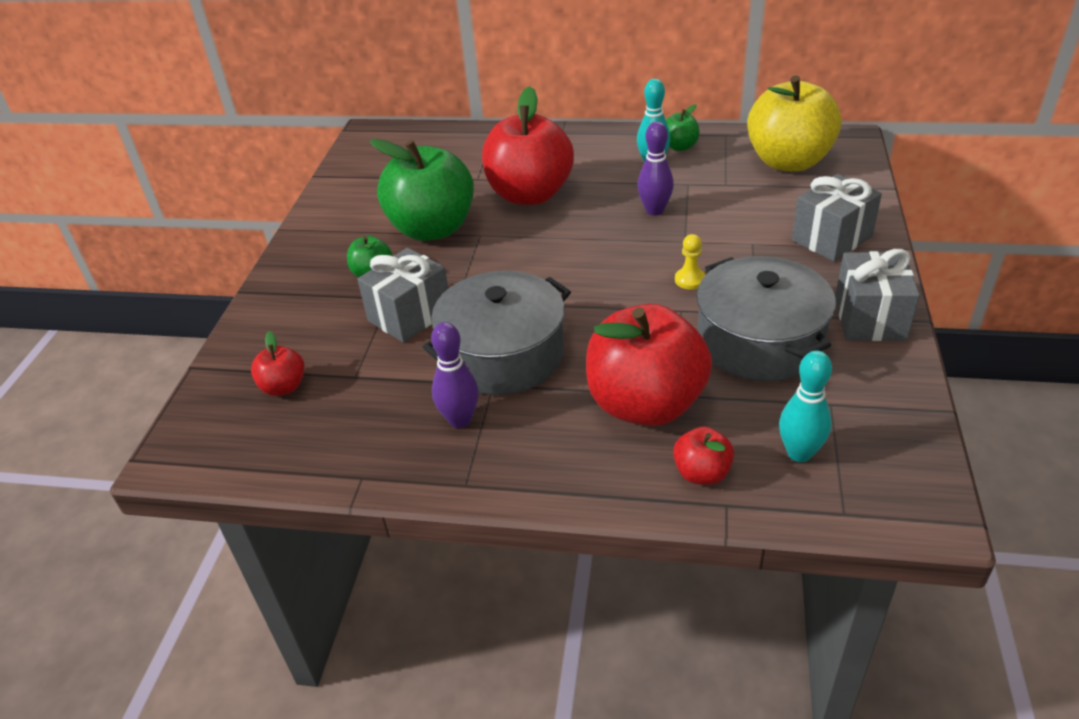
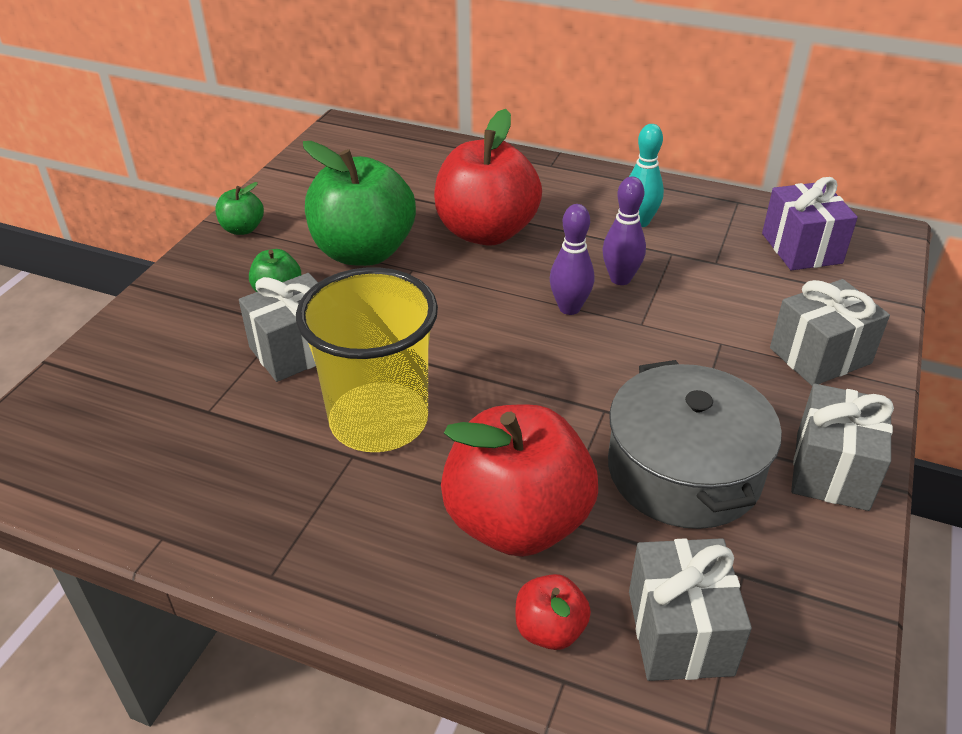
camera: 10 degrees right, 0 degrees up
red apple [251,331,305,396] -> none
grey pot [423,271,571,395] -> yellow cup [296,267,438,452]
purple bowling pin [431,322,479,428] -> purple bowling pin moved to [550,204,594,315]
green apple [666,104,699,151] -> green apple moved to [215,182,264,235]
yellow pawn [675,234,705,289] -> none
yellow apple [747,75,842,171] -> purple gift [762,177,858,270]
turquoise bowling pin [779,350,832,462] -> grey gift [629,538,752,681]

